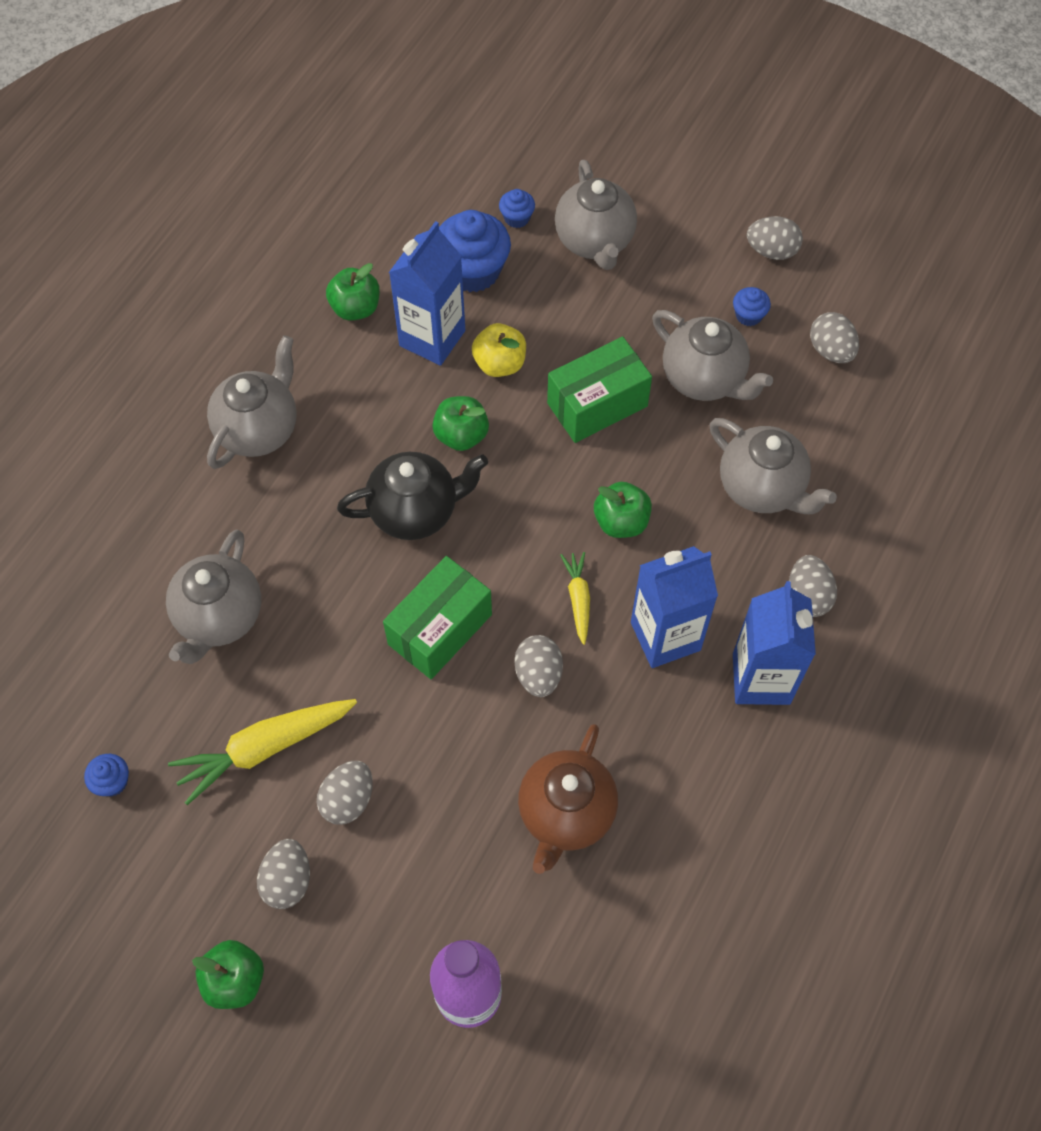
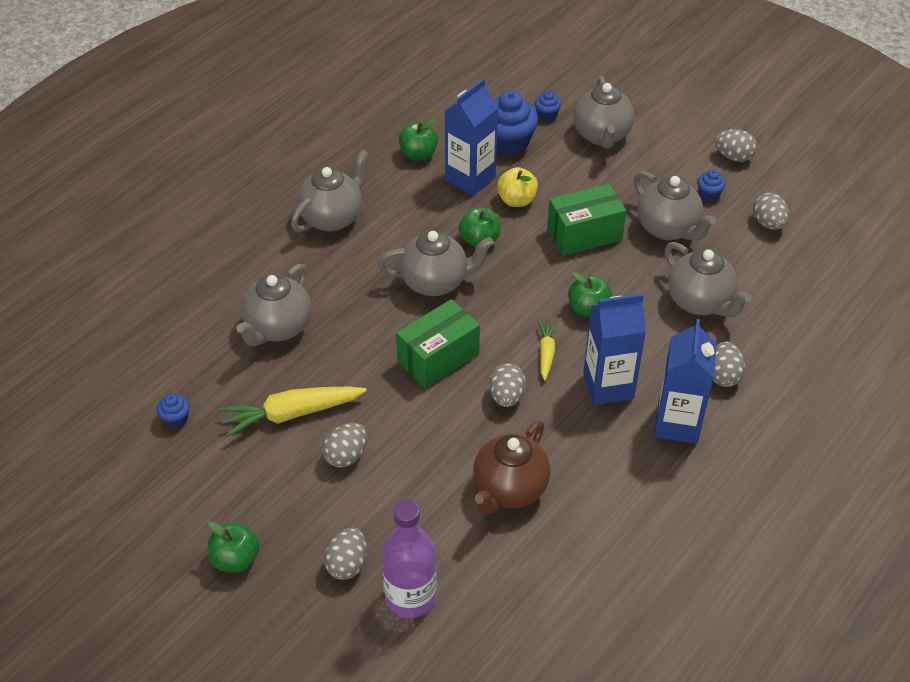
camera: 10 degrees right, 15 degrees down
grey egg [257,839,310,909] -> grey egg moved to [324,528,367,580]
black teapot [337,452,488,540] -> grey teapot [378,230,494,296]

